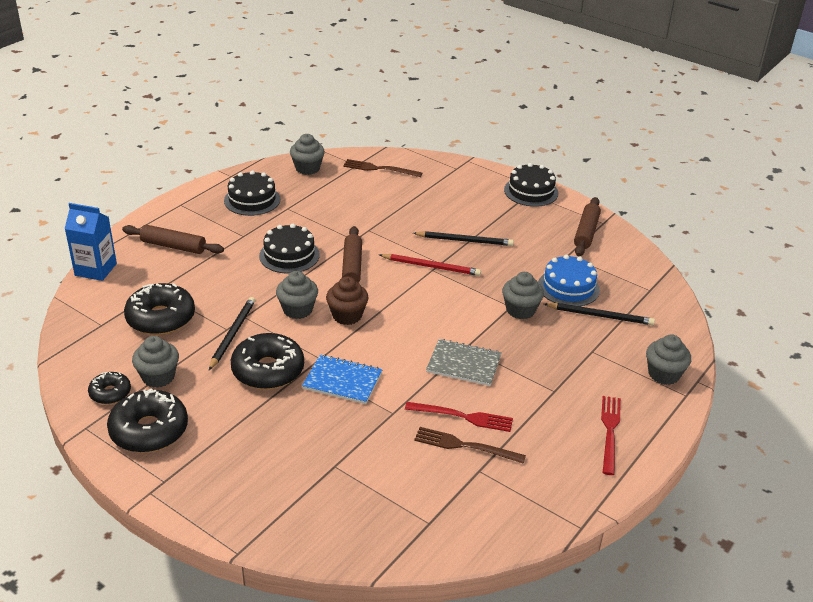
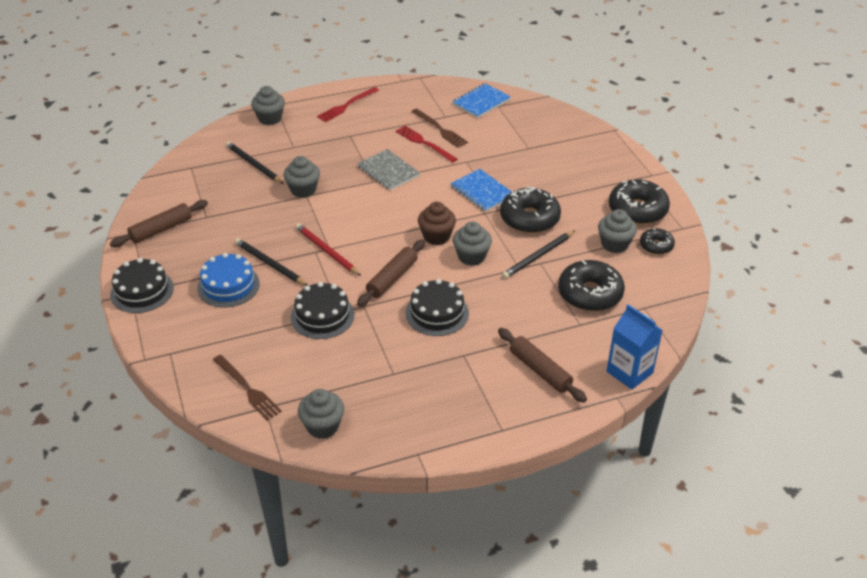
camera: 145 degrees left, 5 degrees up
black cake [224,171,280,216] -> black cake moved to [291,282,354,339]
blue cake [538,255,600,306] -> blue cake moved to [197,253,260,307]
none -> blue notebook [452,83,511,118]

